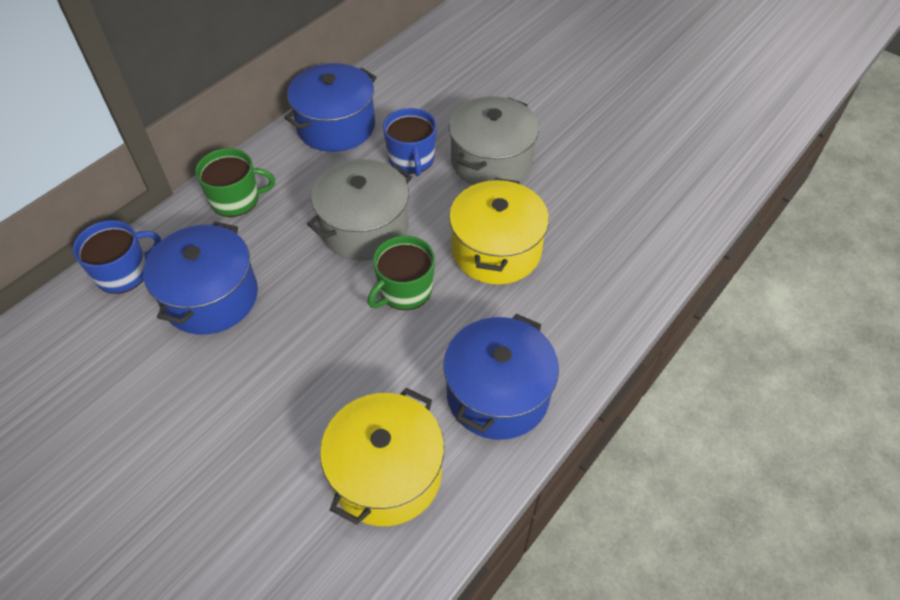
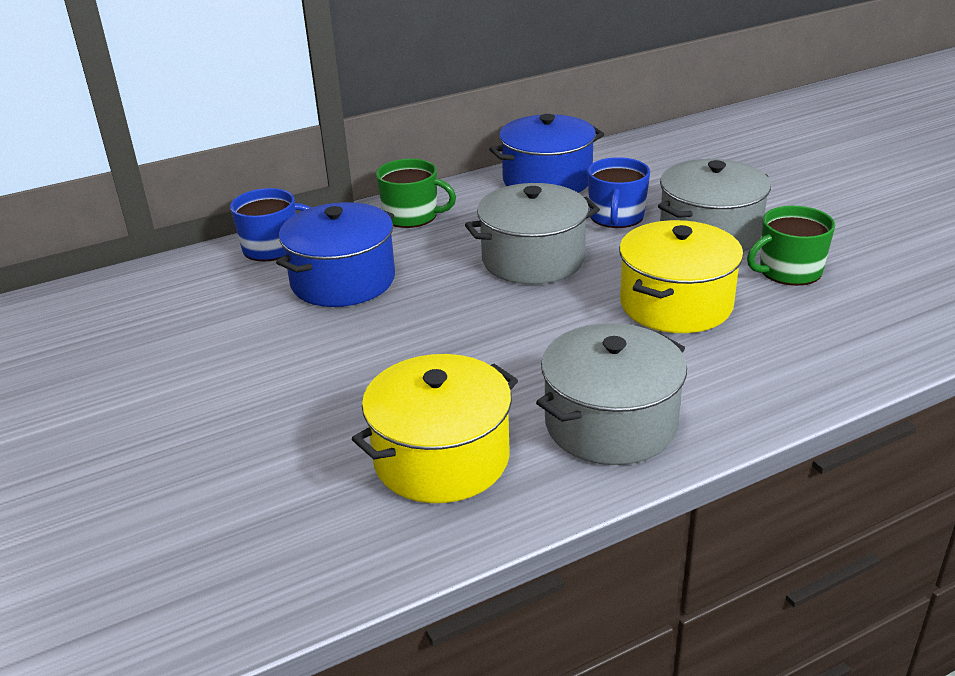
camera: 25 degrees right, 20 degrees down
green mug [368,236,435,310] -> green mug moved to [747,206,835,286]
blue pot [444,314,559,440] -> grey pot [536,323,687,465]

